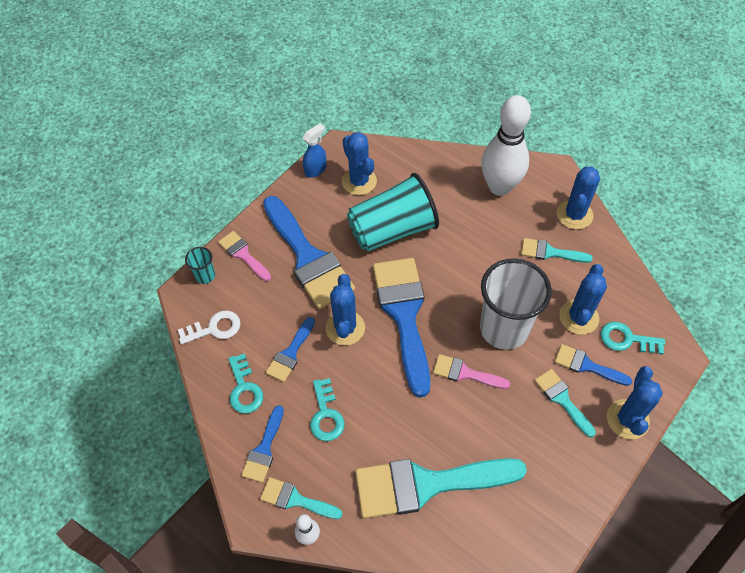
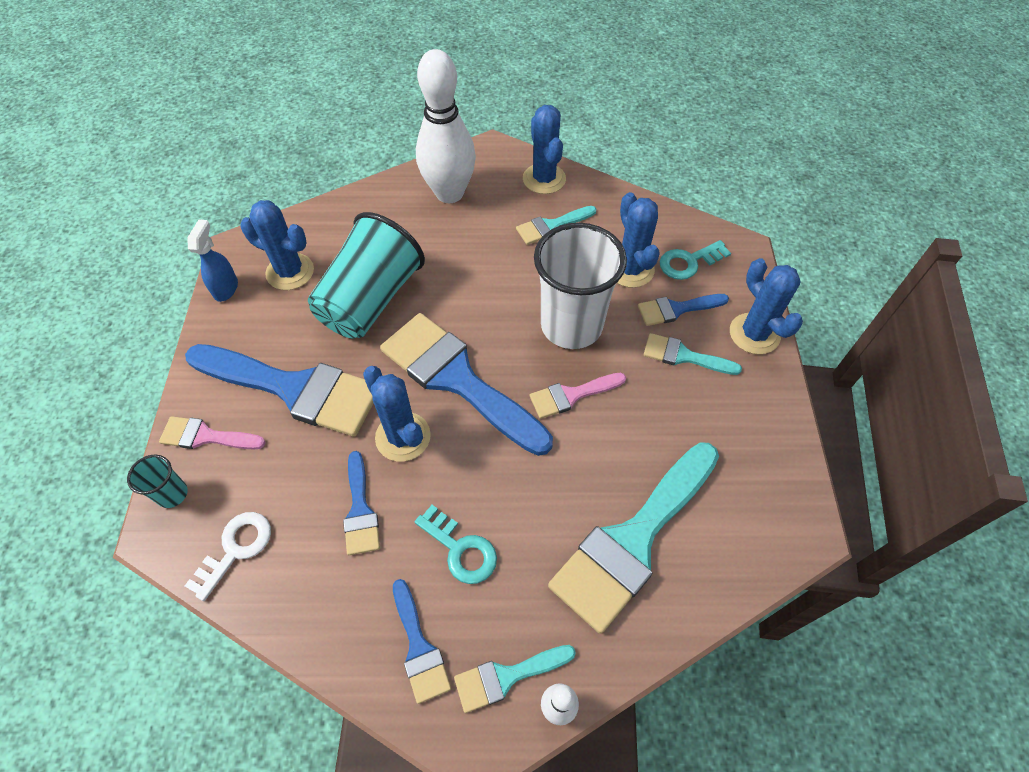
camera: 40 degrees left, 0 degrees up
turquoise key [228,353,263,414] -> none

